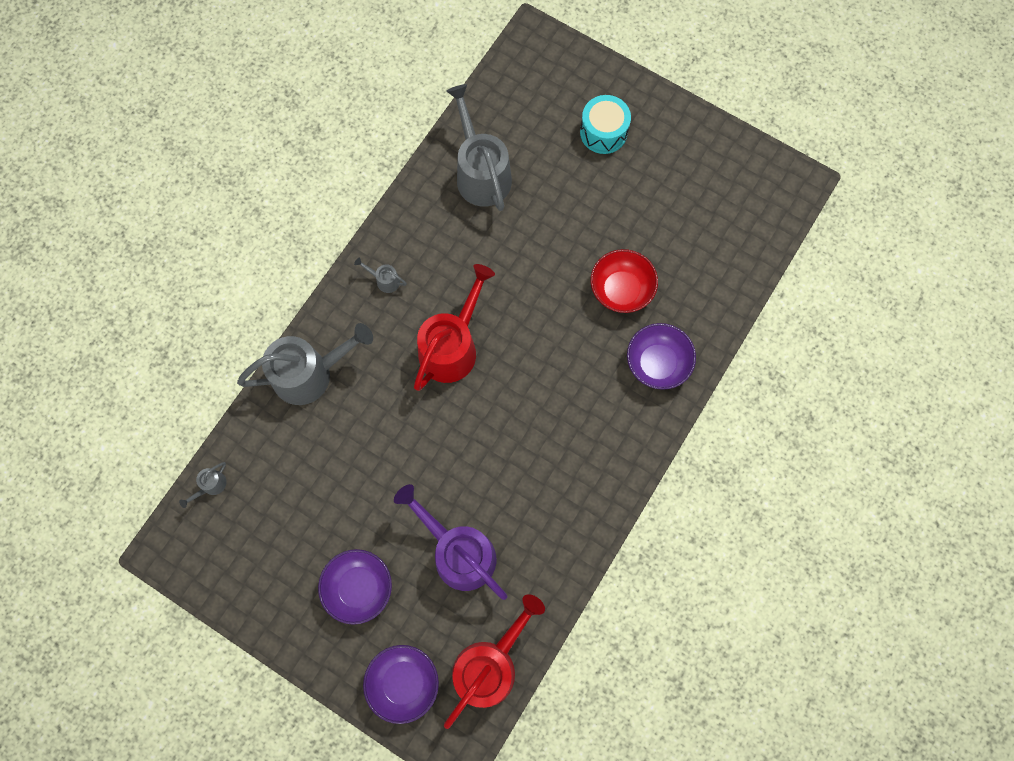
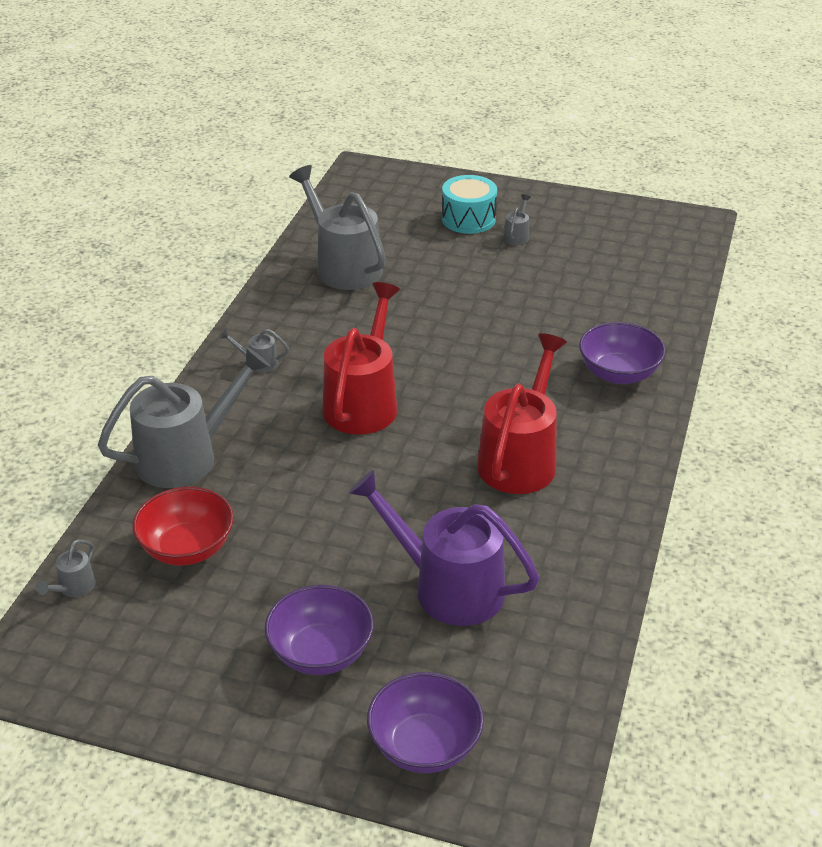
camera: 15 degrees left, 35 degrees down
red watering can [444,594,545,729] -> red watering can moved to [477,333,567,494]
red bowl [590,249,658,313] -> red bowl moved to [132,487,234,566]
none -> grey watering can [503,194,531,245]

